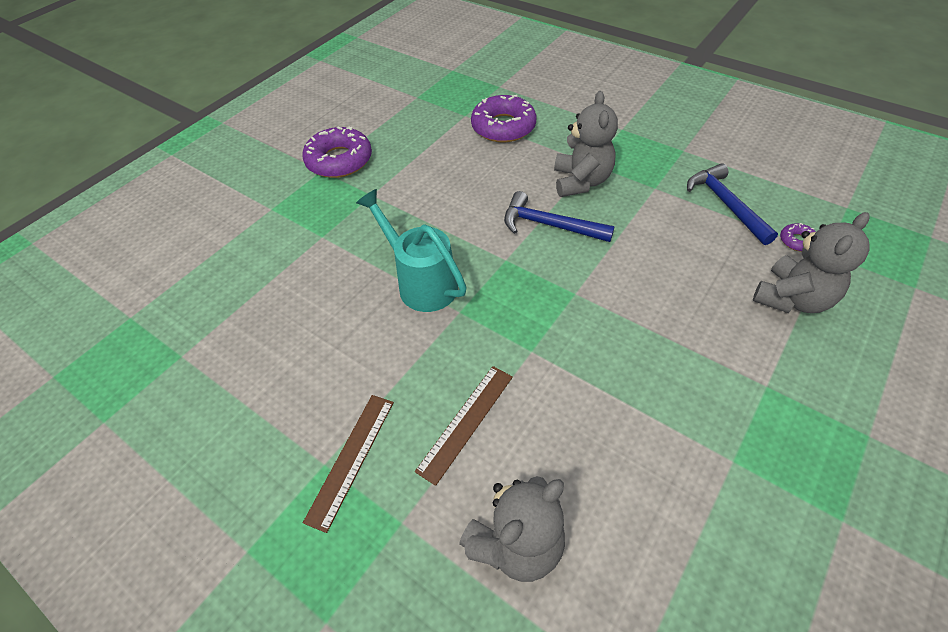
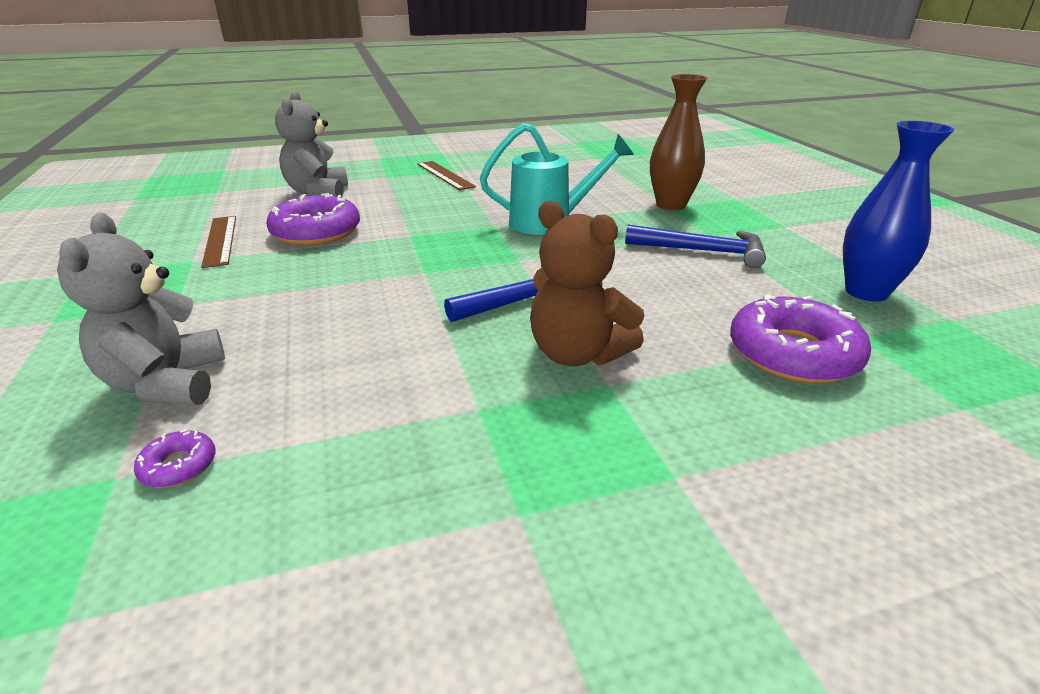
camera: 125 degrees right, 20 degrees down
purple donut [302,126,372,178] -> purple donut moved to [266,193,360,245]
brown ruler [415,366,513,486] -> brown ruler moved to [201,216,236,268]
grey teddy bear [554,91,618,197] -> brown teddy bear [530,201,644,366]
blue hammer [687,163,778,245] -> blue hammer moved to [625,225,766,268]
none -> brown vase [650,74,707,210]
none -> blue vase [843,121,954,302]

